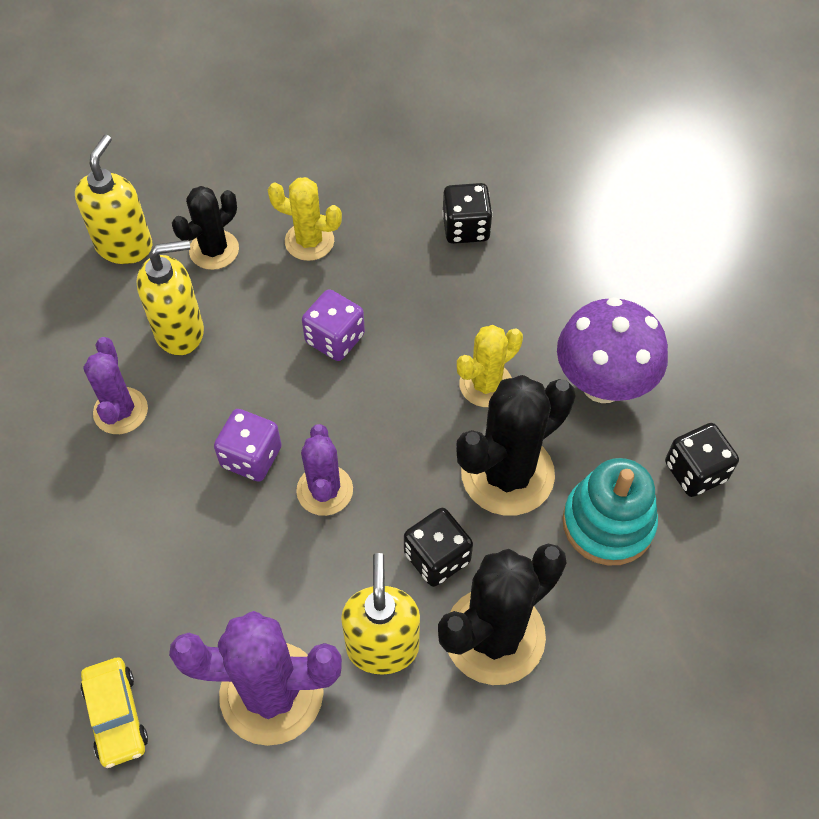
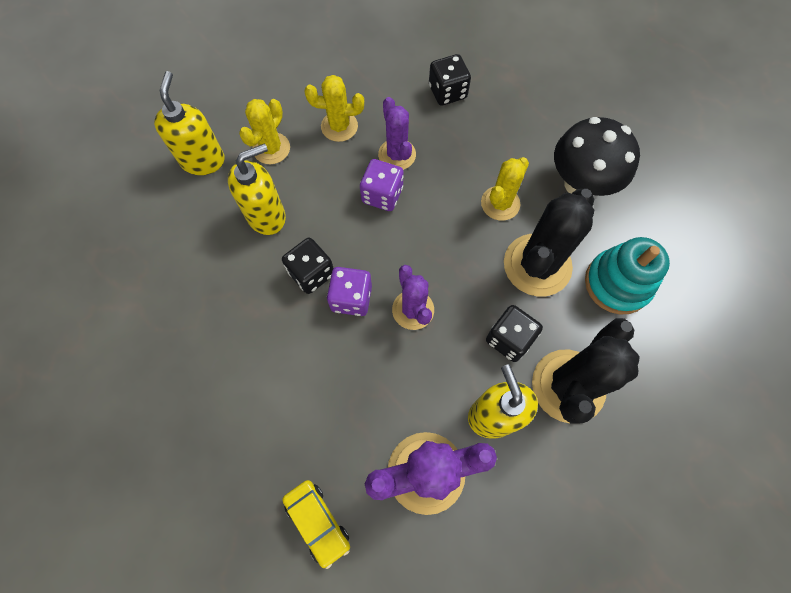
camera: 15 degrees left, 10 degrees up
purple cactus [83,337,148,434] -> purple cactus moved to [378,97,416,170]
black cactus [172,186,239,270] -> yellow cactus [239,99,290,164]
purple mushroom [557,297,668,403] -> black mushroom [554,117,640,196]
black dice [665,423,739,497] -> black dice moved to [282,238,334,294]

